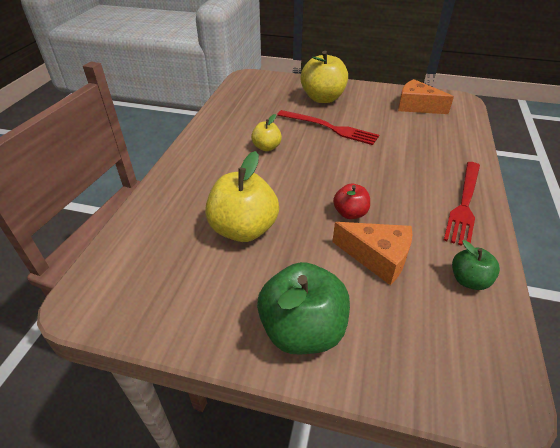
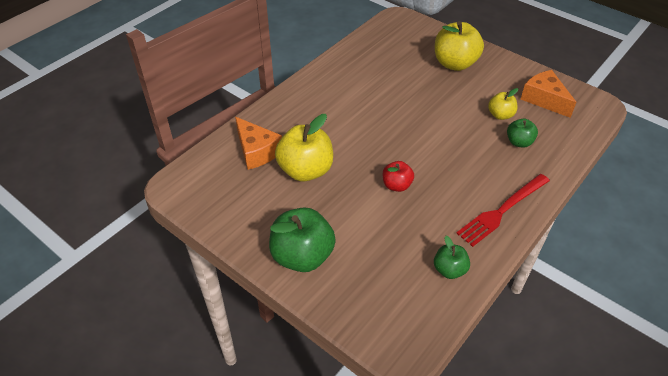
camera: 25 degrees right, 5 degrees up
yellow apple [251,114,282,151] -> yellow apple moved to [488,88,518,120]
red fork [277,110,379,145] -> none
orange cheese [332,222,412,285] -> orange cheese moved to [235,117,282,170]
none -> green apple [507,119,538,148]

